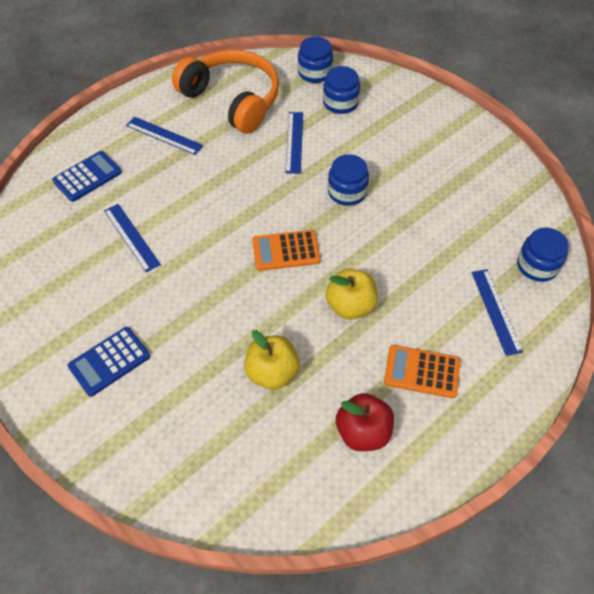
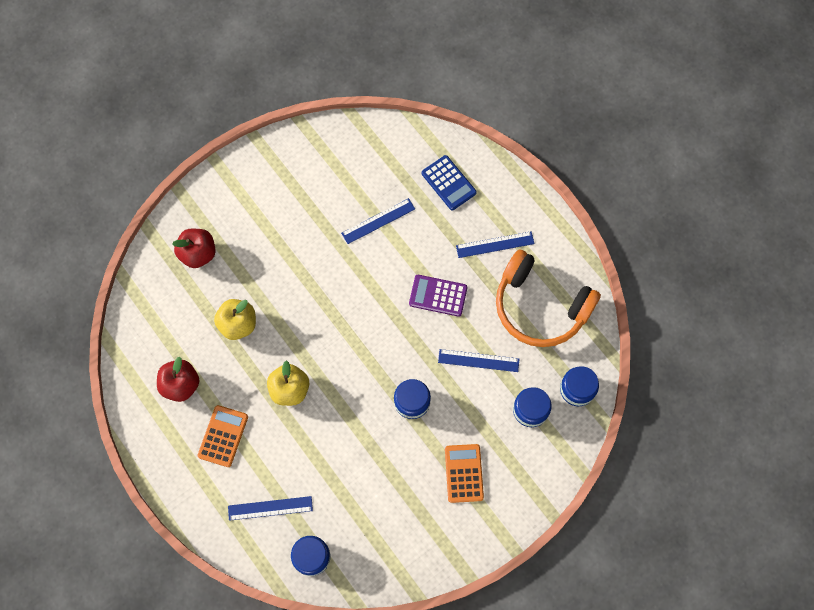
camera: 95 degrees right, 15 degrees up
blue calculator [68,327,150,397] -> none
blue ruler [126,117,203,155] -> blue ruler turned 45 degrees clockwise [456,231,535,258]
orange headphones [172,50,279,134] -> orange headphones turned 75 degrees clockwise [496,250,601,347]
orange calculator [252,230,320,271] -> orange calculator moved to [445,444,484,503]
none -> red apple [172,229,216,268]
none -> purple calculator [409,275,467,317]

